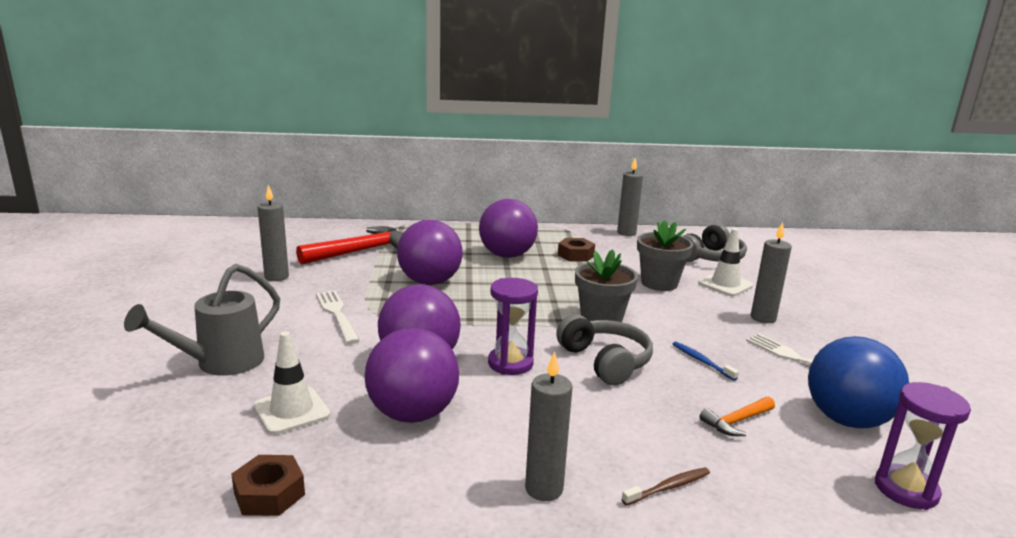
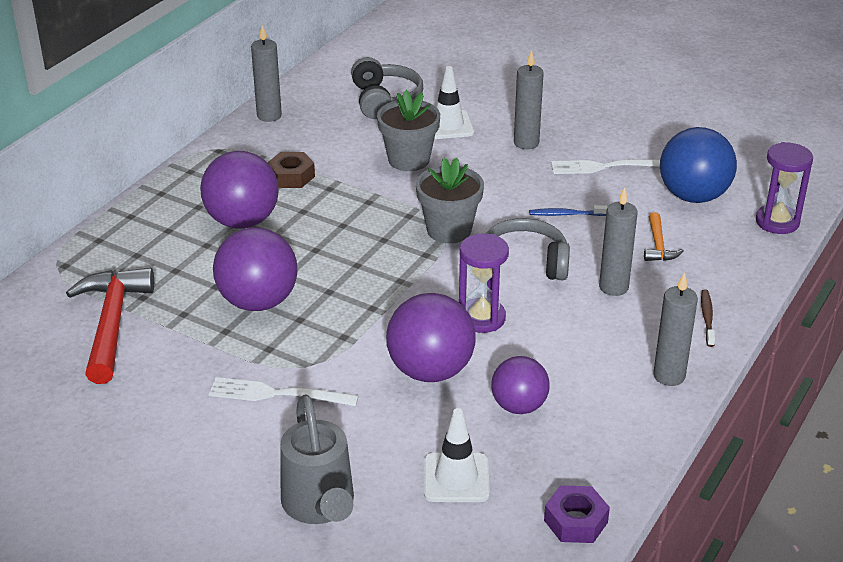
camera: 55 degrees left, 15 degrees up
brown nut [231,455,305,516] -> purple nut [544,485,610,543]
grey candle [258,185,289,281] -> grey candle moved to [599,187,638,296]
purple ball [364,328,459,423] -> purple ball [491,356,550,414], size x0.63

